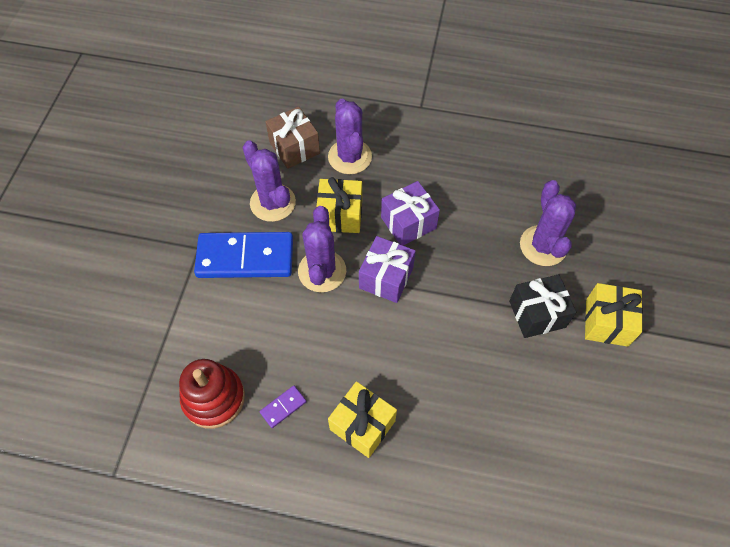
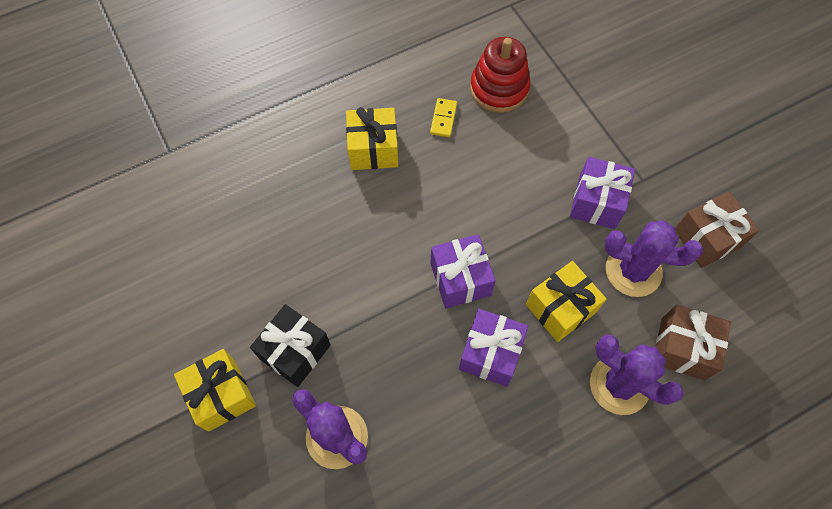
camera: 140 degrees right, 5 degrees up
blue domino [194,232,293,278] -> purple gift [570,157,635,229]
purple domino [260,386,307,428] -> yellow domino [430,98,457,137]
purple cactus [298,206,346,292] -> none
none -> brown gift [675,192,760,268]

